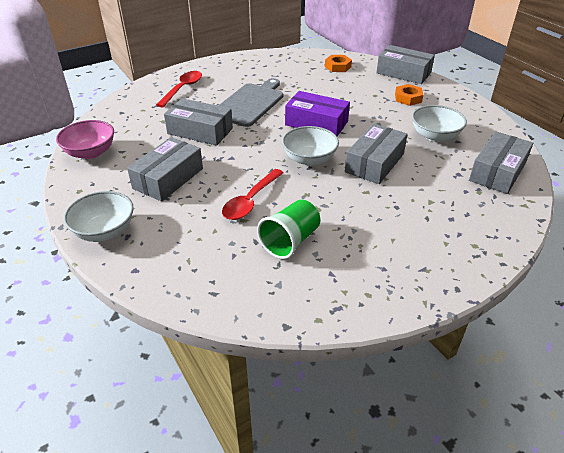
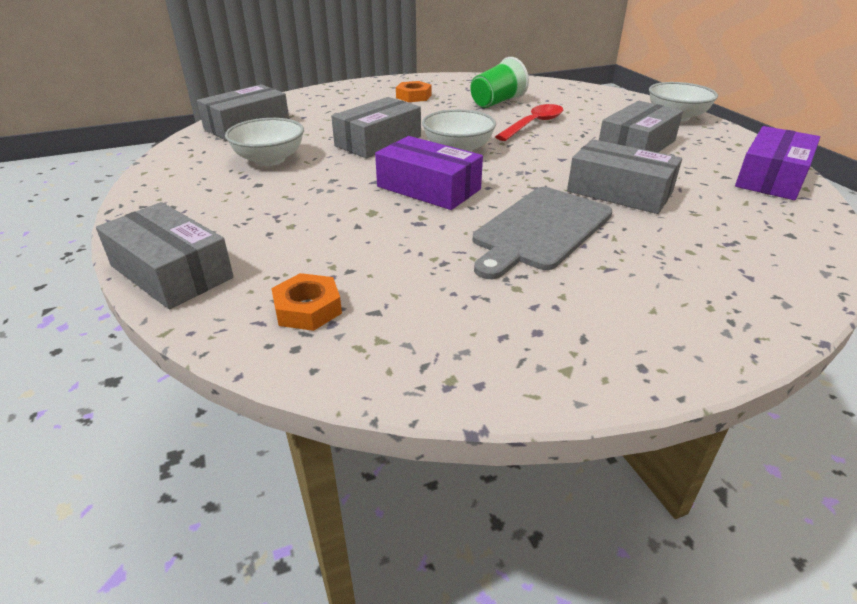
camera: 170 degrees left, 5 degrees down
pink bowl [56,120,114,159] -> purple box [735,126,820,200]
red spoon [156,71,202,107] -> none
orange nut [395,84,423,106] -> orange nut moved to [396,81,432,102]

